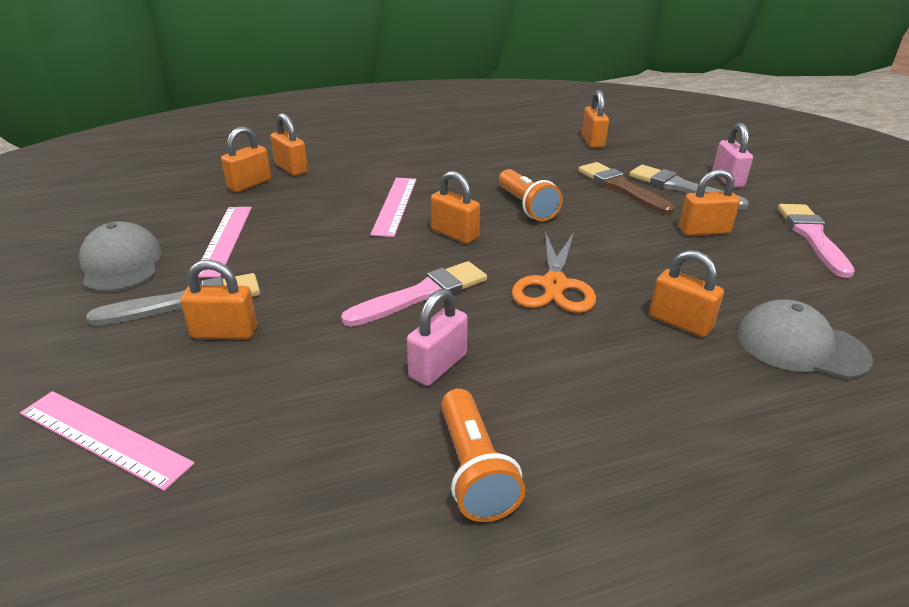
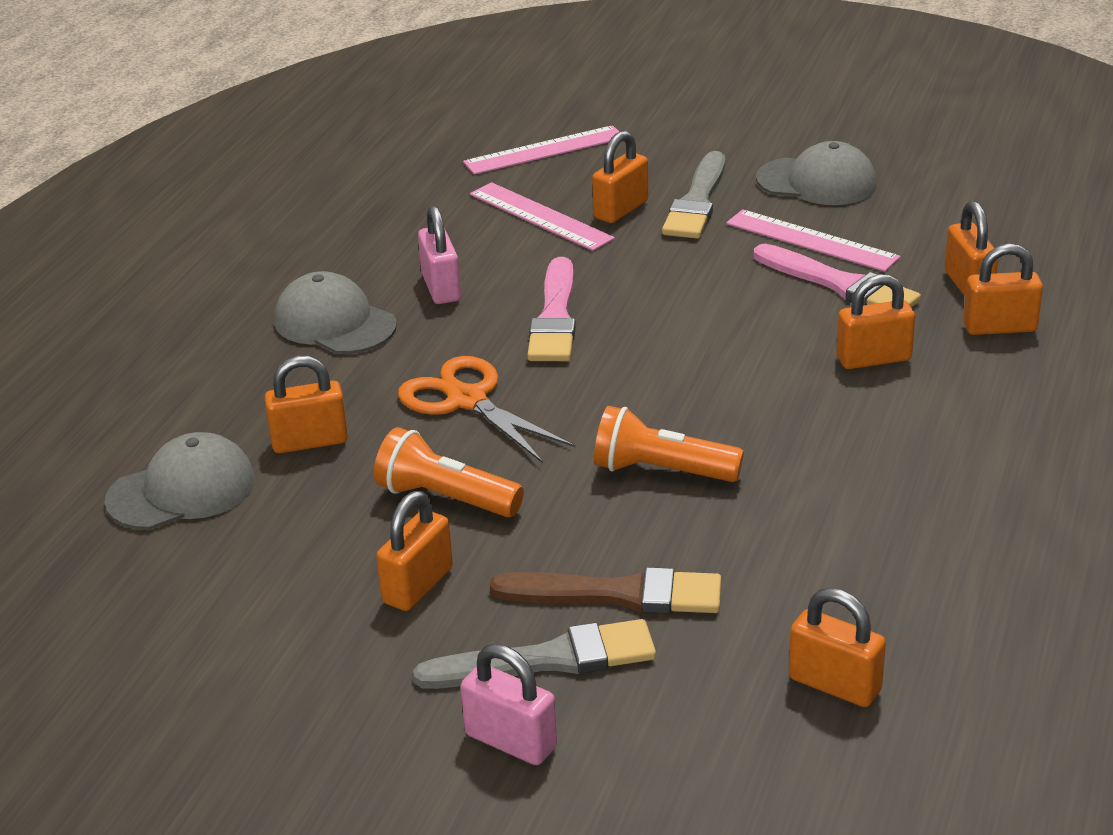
camera: 130 degrees right, 0 degrees up
pink ruler [370,178,417,237] -> pink ruler moved to [470,182,615,251]
orange padlock [431,171,480,244] -> orange padlock moved to [836,274,915,369]
orange flashlight [441,388,525,522] -> orange flashlight moved to [374,427,524,517]
pink brush [778,204,855,278] -> pink brush moved to [754,244,921,307]
none -> grey cap [274,271,397,354]

